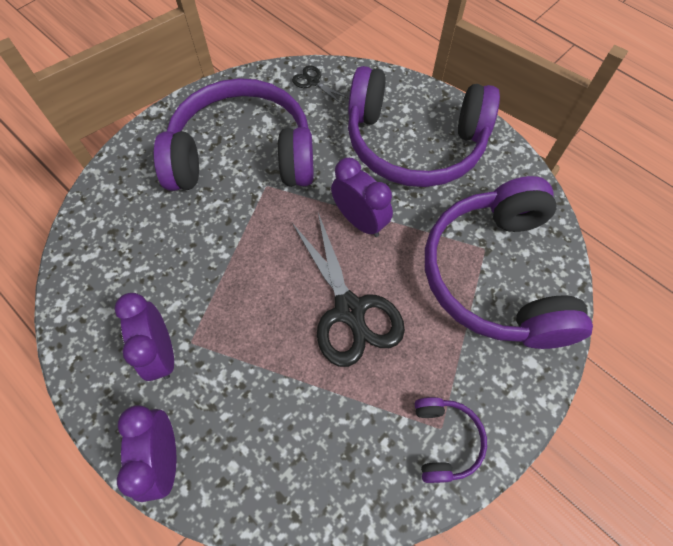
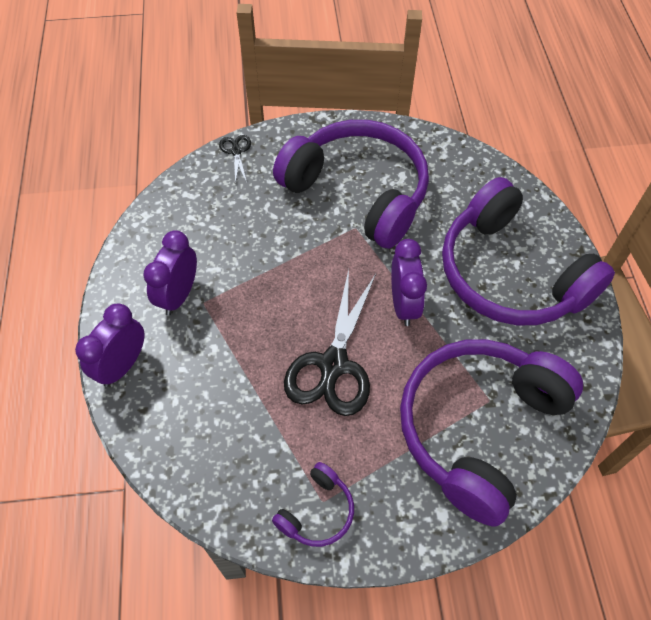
camera: 40 degrees right, 5 degrees down
black scissors [292,65,349,104] -> black scissors moved to [219,135,251,183]

